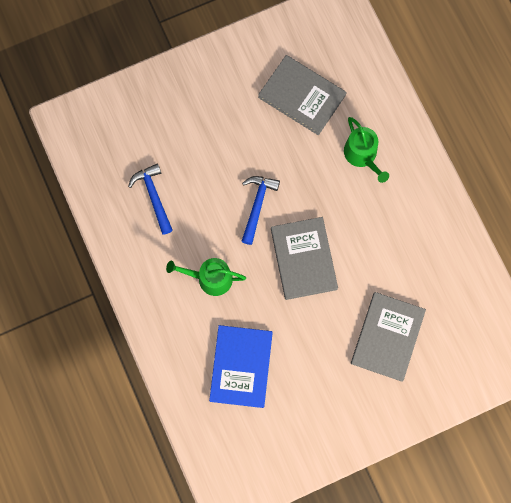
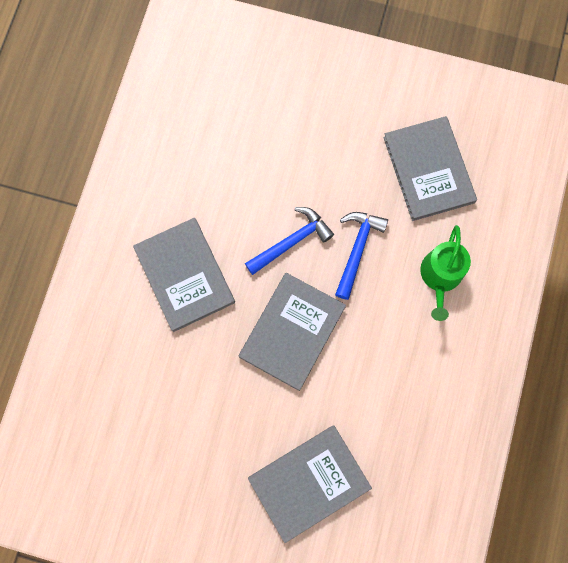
camera: 40 degrees right, 0 degrees up
blue hammer [128,163,173,235] -> blue hammer moved to [335,212,388,300]
green watering can [166,258,246,296] -> grey book [133,218,235,332]
blue book [209,325,273,408] -> none

